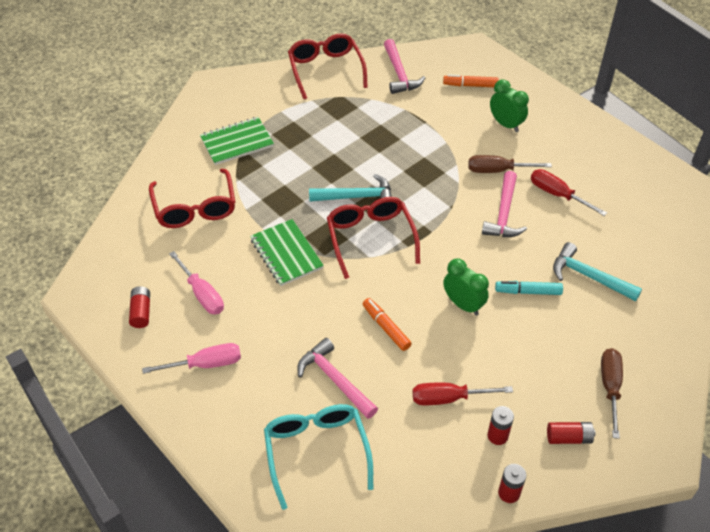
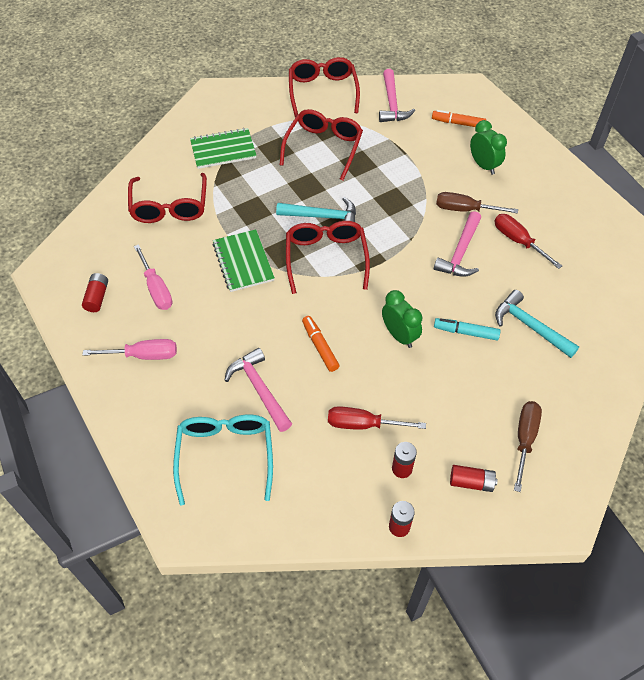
camera: 10 degrees right, 5 degrees up
none -> red glasses [280,109,363,181]

